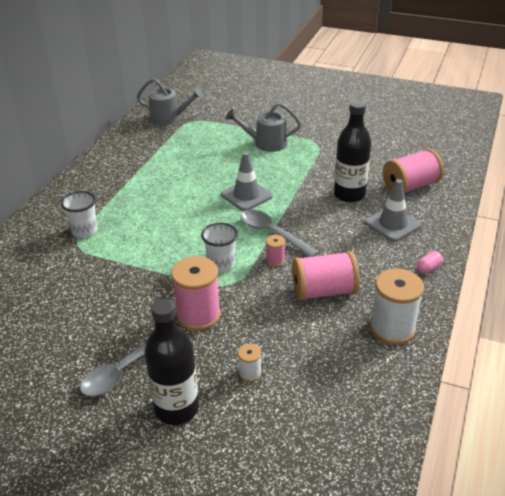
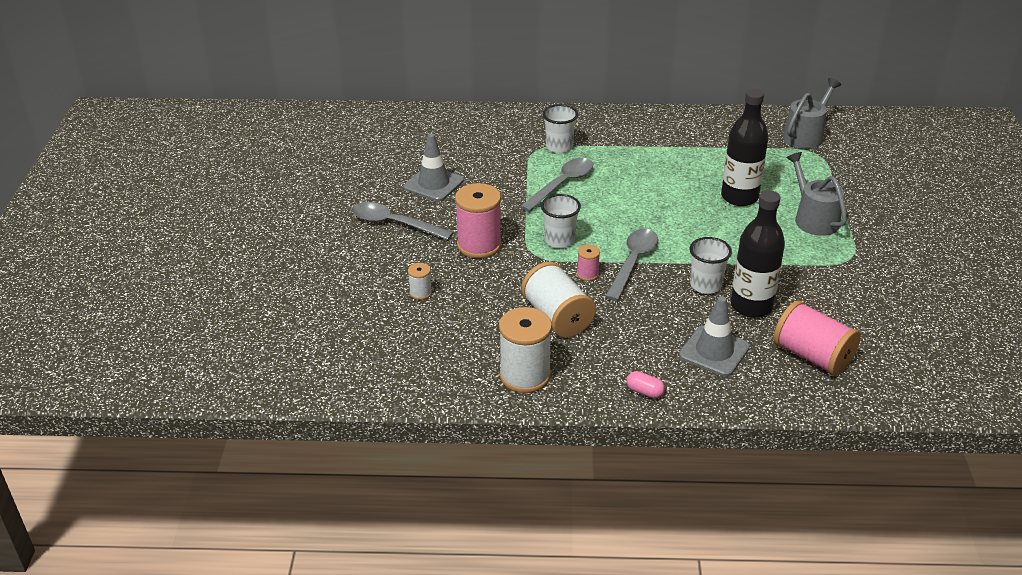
camera: 70 degrees right, 0 degrees up
grey watering can [137,78,203,125] -> grey watering can turned 135 degrees counterclockwise [783,78,841,149]
black bottle [144,299,199,425] -> black bottle moved to [721,89,769,206]
grey traffic cone [221,152,273,211] -> grey traffic cone moved to [404,133,464,201]
pink spool [292,251,360,301] -> white spool [522,262,596,338]
none -> grey spoon [520,158,593,212]
none -> white cup [690,237,732,294]

